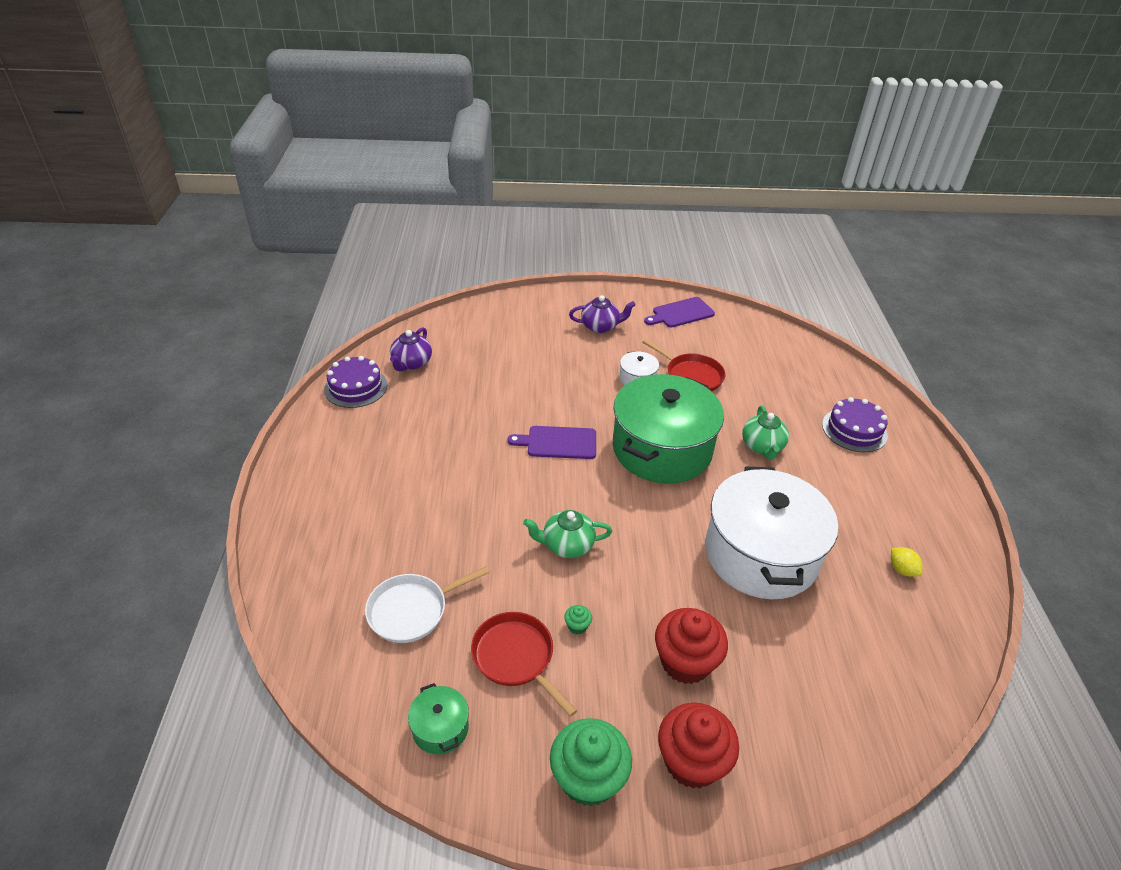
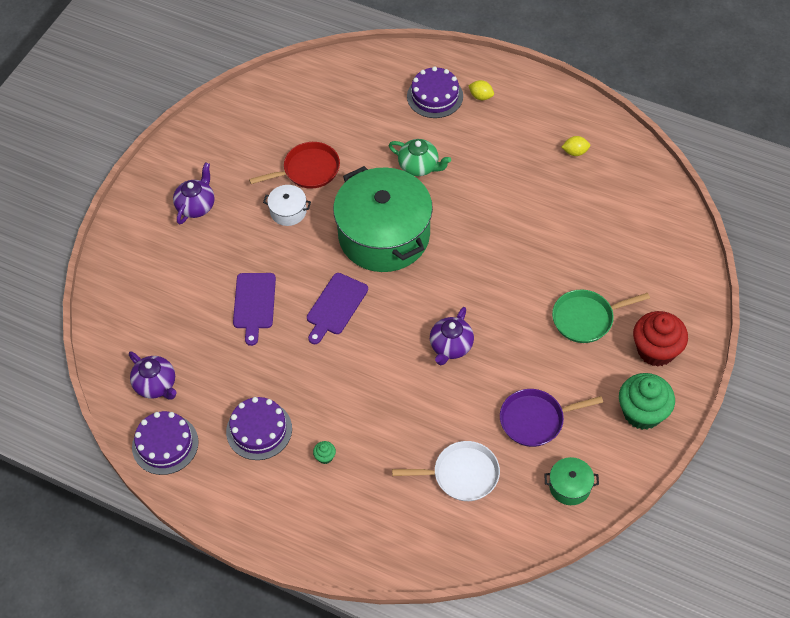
camera: 60 degrees left, 15 degrees up
white pan [365,566,490,643] -> white pan turned 90 degrees counterclockwise [392,441,500,501]
red pan [471,612,578,717] -> purple pan [500,389,603,447]
green teapot [523,510,612,558] -> purple teapot [430,307,474,365]
green cupcake [564,605,592,634] -> green cupcake moved to [313,441,336,464]
purple cutting board [644,297,715,328] -> purple cutting board moved to [233,273,276,346]
red cupcake [655,608,728,684] -> green pan [552,290,650,343]
white pot [705,466,838,599] -> none
none -> purple cake [226,397,292,460]
none -> yellow lemon [468,80,494,100]

